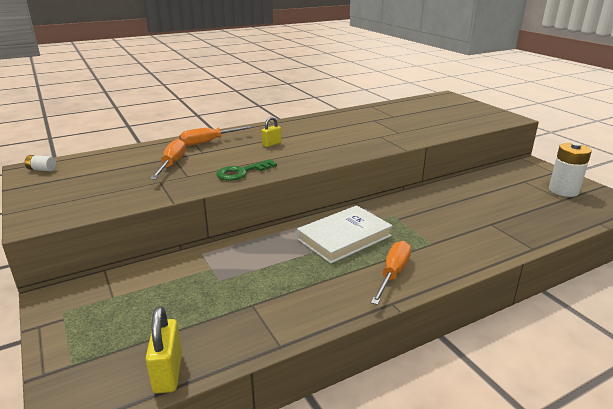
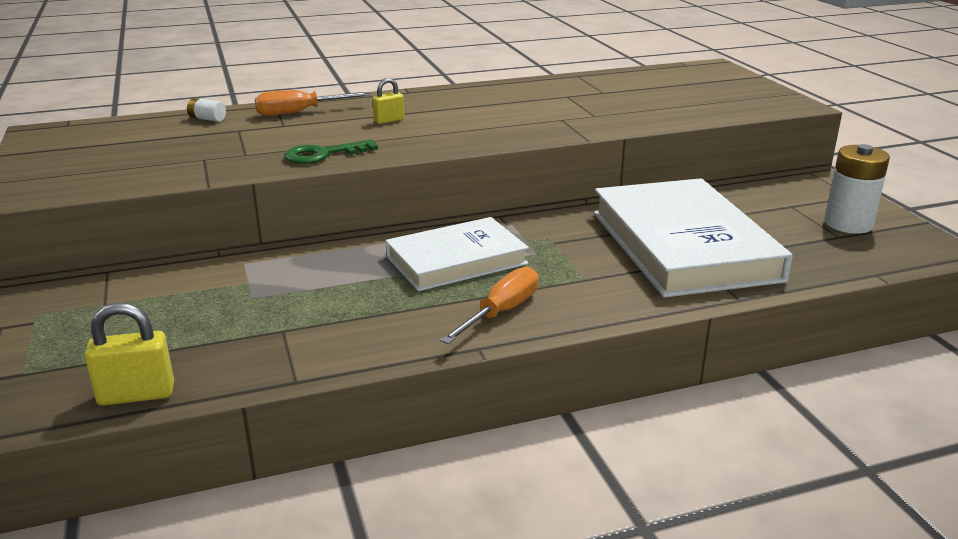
camera: 10 degrees right, 0 degrees up
white battery [25,155,56,171] -> white battery moved to [187,98,226,122]
yellow padlock [145,306,182,393] -> yellow padlock turned 75 degrees clockwise [84,303,174,406]
orange screwdriver [150,139,186,179] -> none
none -> white book [594,178,793,298]

